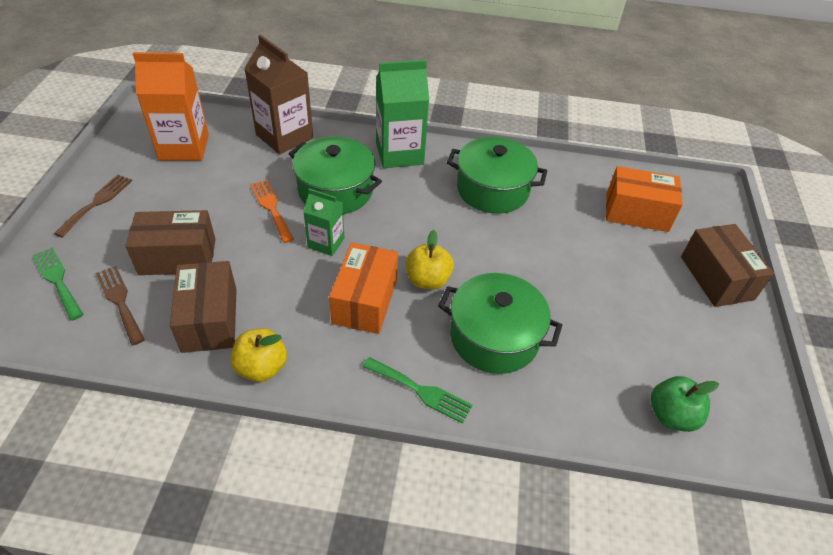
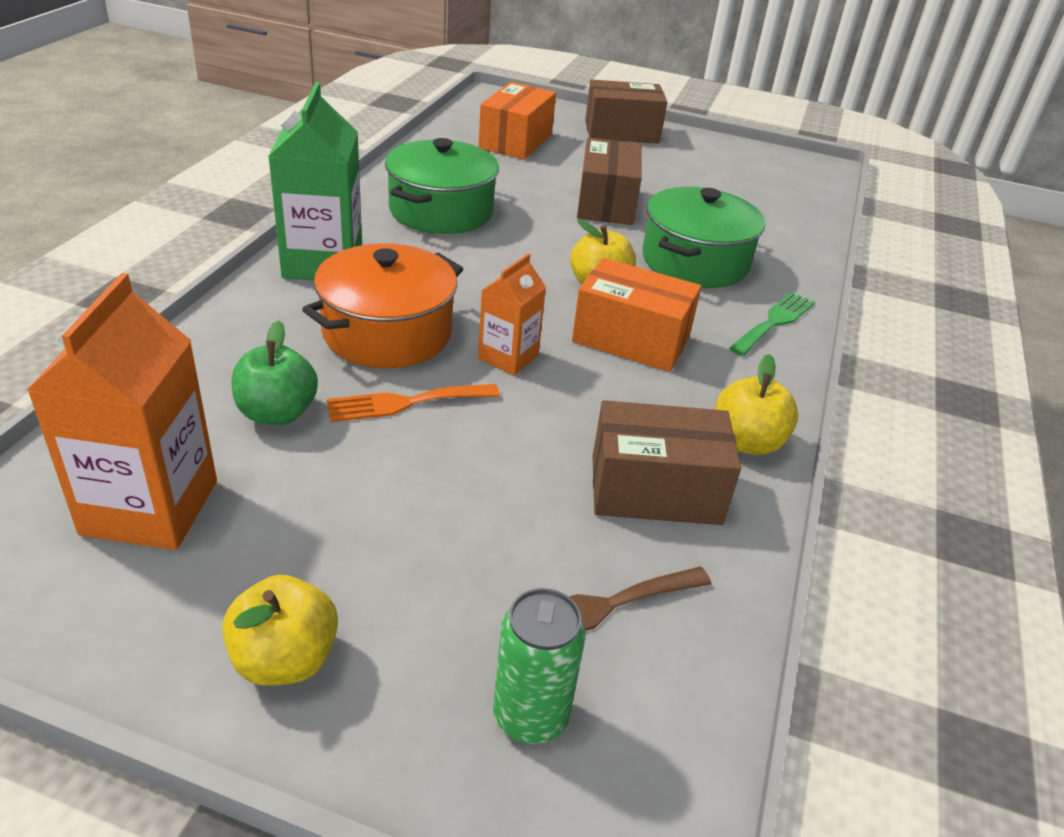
camera: 80 degrees left, 10 degrees down
green fork [32,247,84,321] -> green can [493,588,585,744]
brown fork [54,175,132,238] -> yellow apple [222,575,338,686]
brown box [126,210,216,275] -> brown box moved to [577,138,642,225]
brown carton [244,34,313,154] -> none
green pot [288,136,382,214] -> orange pot [302,243,463,368]
green carton [303,189,345,256] -> orange carton [478,254,546,375]
green apple [651,376,719,432] -> green apple moved to [232,321,318,425]

